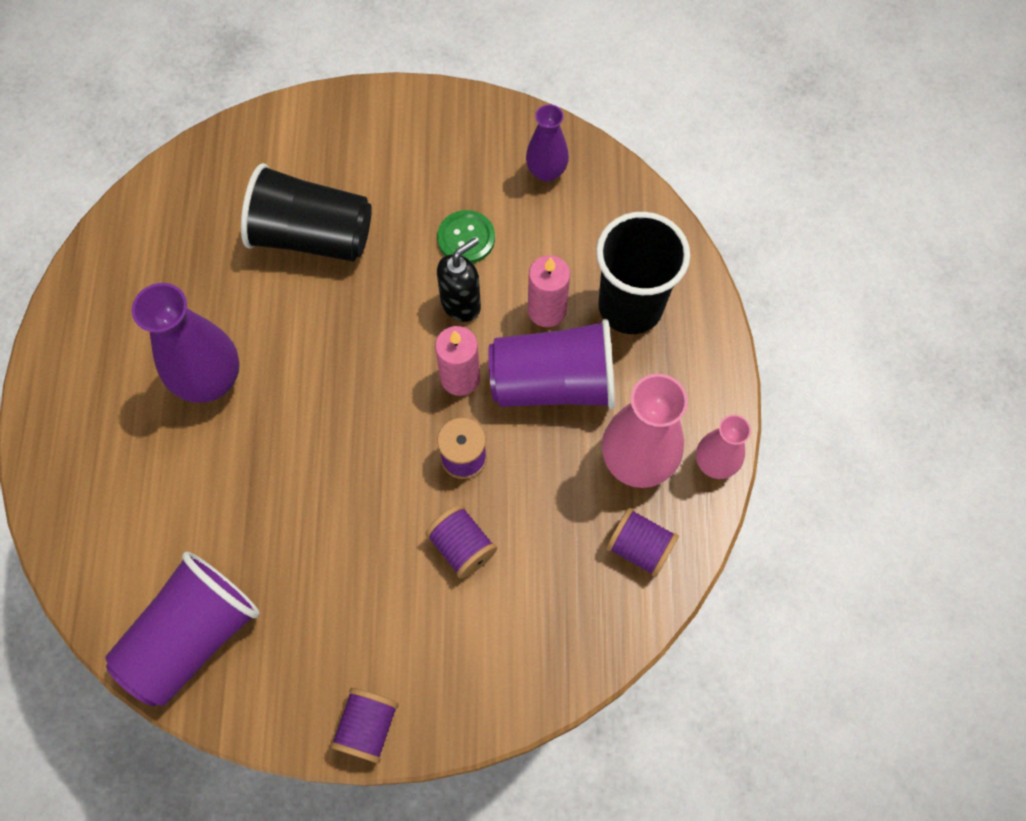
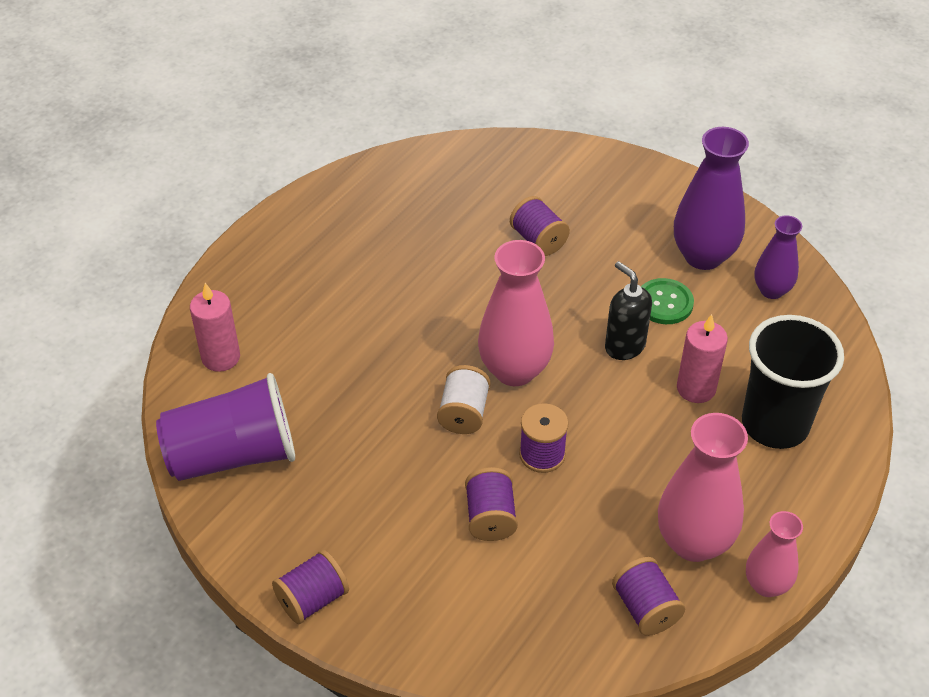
camera: 35 degrees right, 20 degrees down
purple vase [132,283,240,403] -> purple vase moved to [674,127,749,270]
black cup [241,163,372,262] -> purple spool [510,196,570,256]
pink candle [435,326,480,396] -> pink candle moved to [190,283,240,372]
black soap dispenser [437,238,481,322] -> black soap dispenser turned 120 degrees counterclockwise [605,261,652,360]
purple cup [488,319,615,409] -> none
none -> white spool [437,365,490,434]
none -> pink vase [478,240,554,386]

